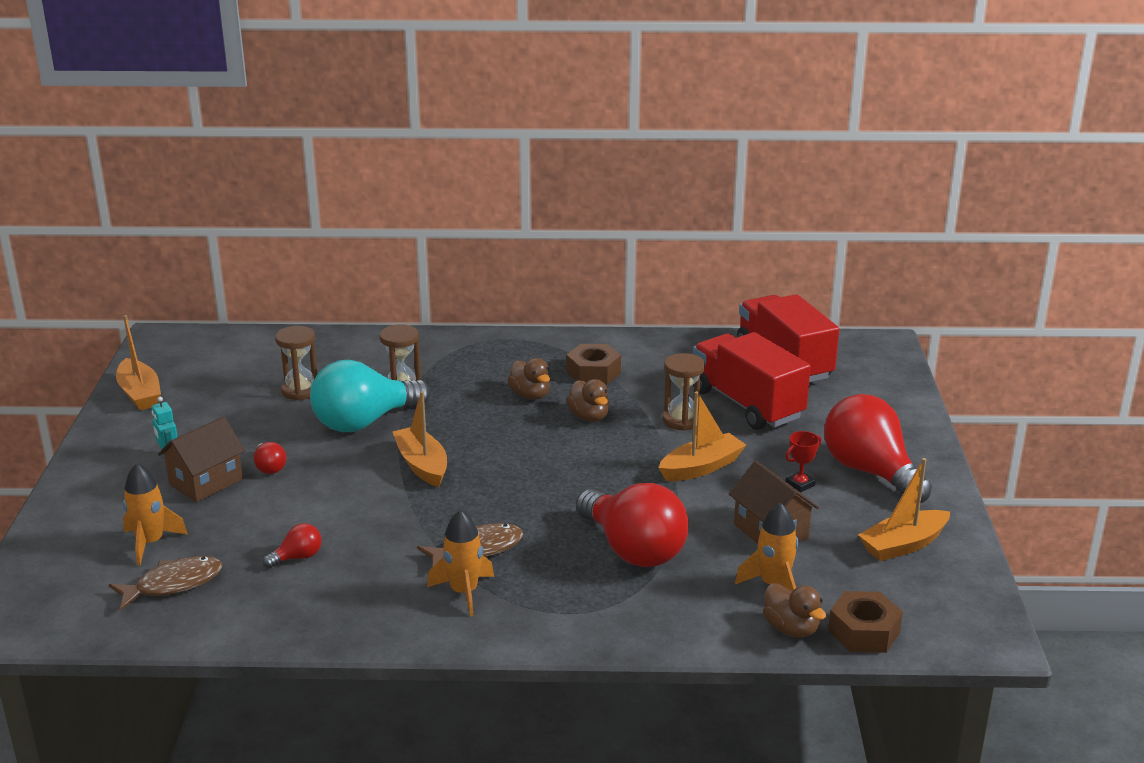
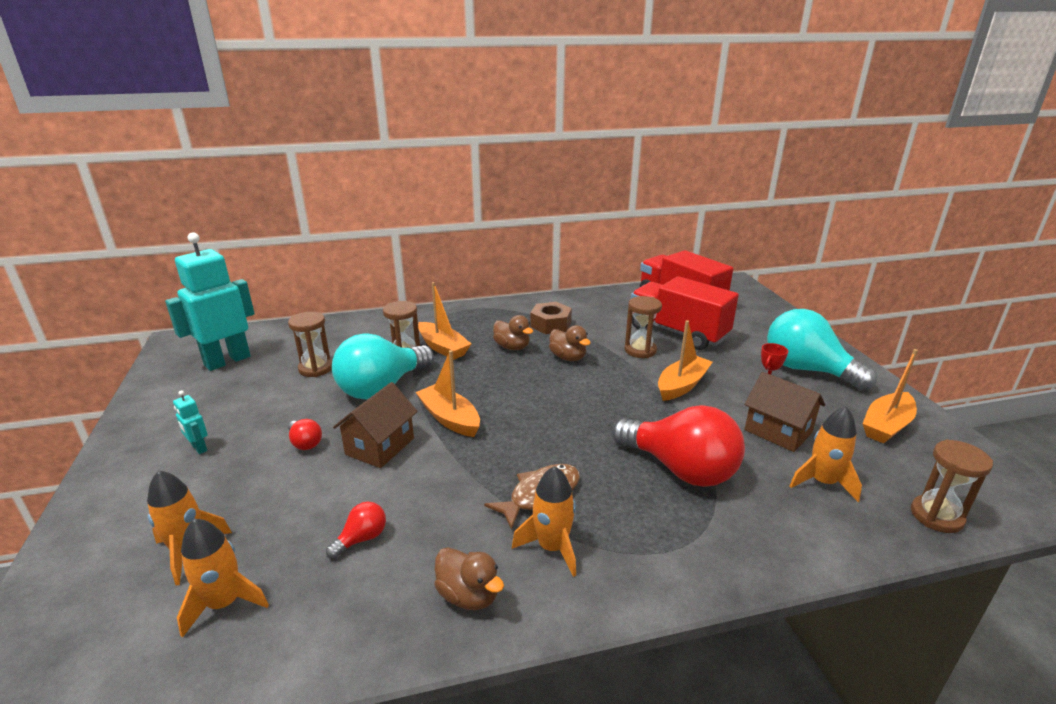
camera: 15 degrees left, 0 degrees up
brown fish [109,556,222,610] -> orange rocket [177,519,269,638]
orange boat [116,315,161,410] -> orange boat moved to [418,282,471,360]
brown house [158,416,245,502] -> brown house moved to [333,382,418,468]
brown duck [763,583,826,638] -> brown duck moved to [434,547,504,610]
red light bulb [824,394,932,503] -> turquoise light bulb [767,309,877,390]
brown nut [828,591,903,653] -> brown hourglass [911,439,993,533]
none -> turquoise robot [165,232,255,371]

